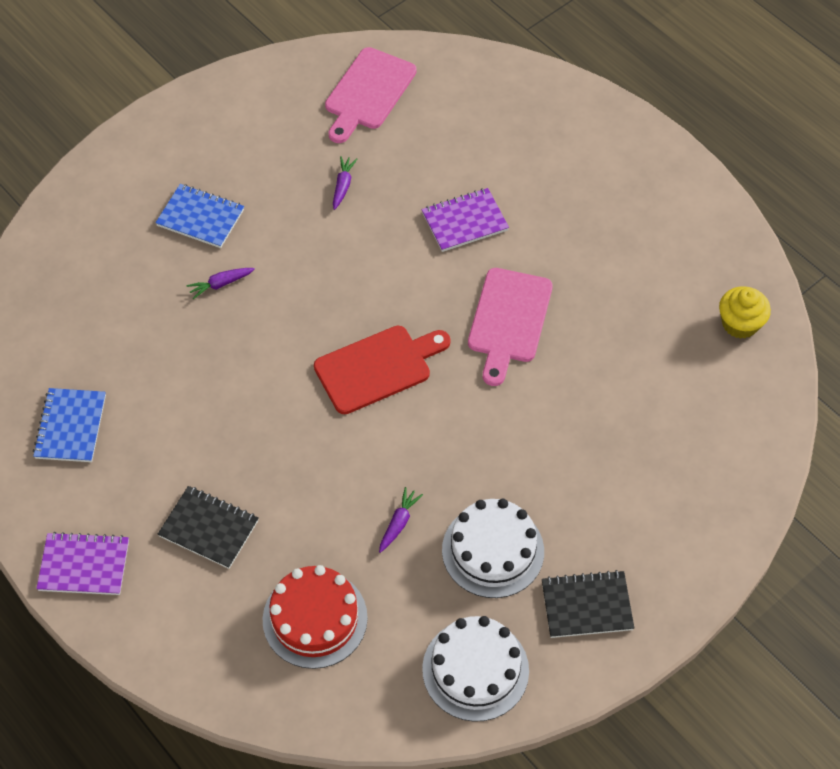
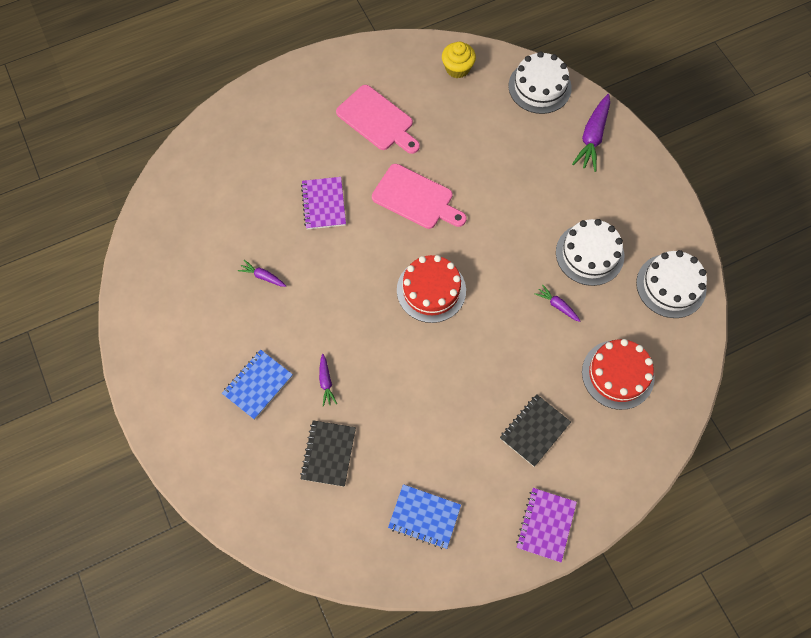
camera: 75 degrees left, 10 degrees up
red cutting board [314,326,451,414] -> red cake [397,255,466,323]
pink cutting board [325,47,417,143] -> pink cutting board moved to [336,85,420,154]
black notebook [542,570,634,638] -> black notebook moved to [300,420,356,487]
none -> white cake [508,51,572,114]
none -> purple carrot [572,94,610,172]

